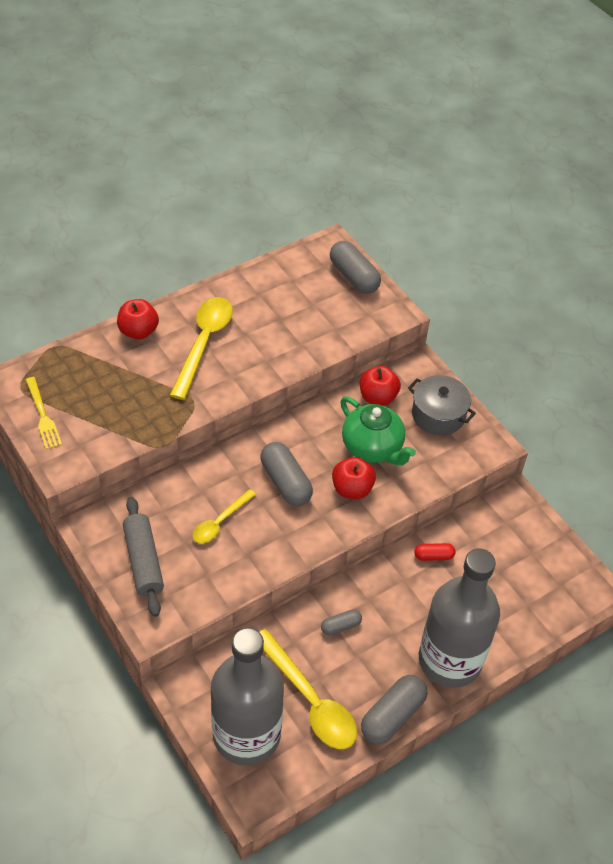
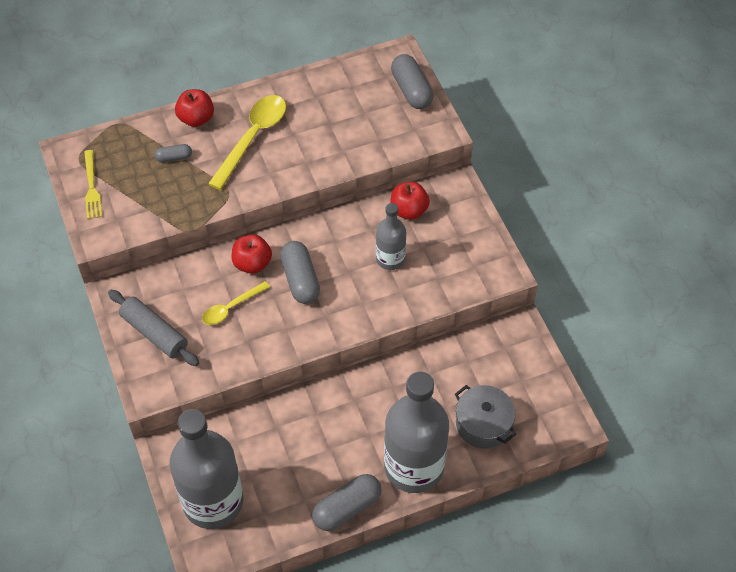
camera: 15 degrees right, 5 degrees up
grey rolling pin [123,497,164,617] -> grey rolling pin turned 45 degrees counterclockwise [108,290,199,366]
yellow spoon [259,629,357,749] -> none
grey capsule [321,609,362,636] -> grey capsule moved to [155,144,192,163]
red apple [332,457,376,499] -> red apple moved to [232,234,272,274]
green teapot [340,396,416,465] -> grey bottle [376,203,406,270]
grey pot [408,375,476,435] -> grey pot moved to [455,385,516,449]
red capsule [414,543,456,561] -> none

